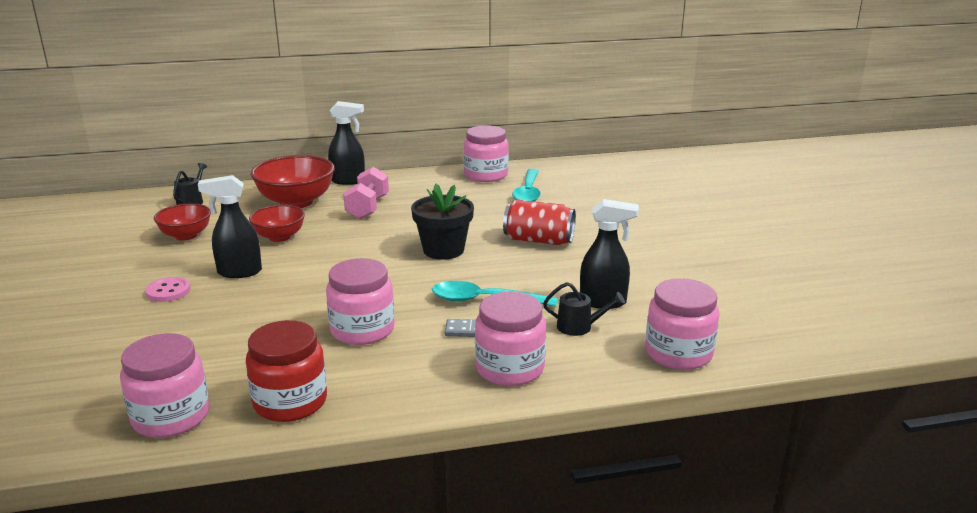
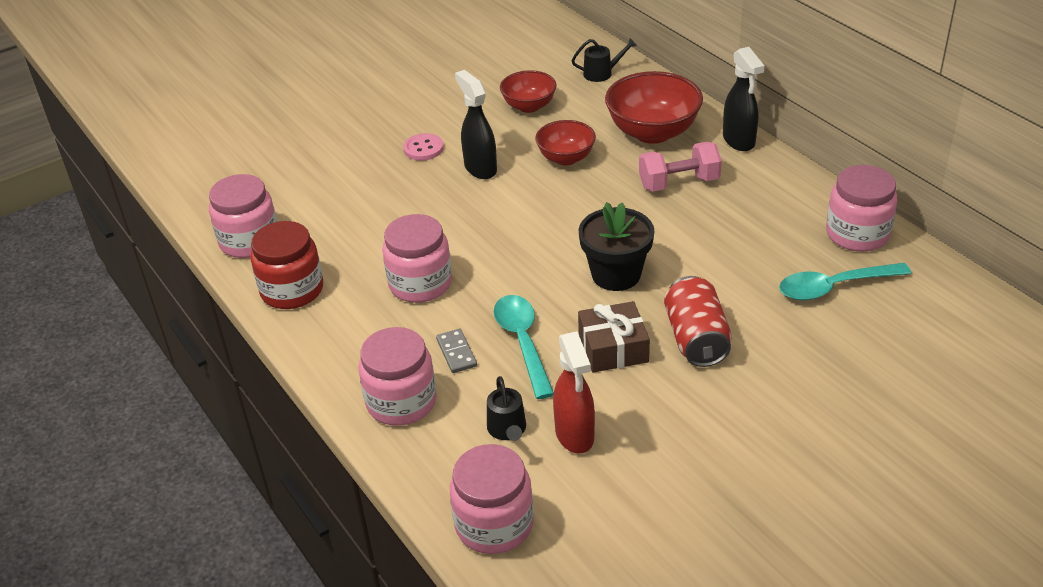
camera: 70 degrees right, 15 degrees up
black spray bottle [580,199,639,309] -> red spray bottle [553,331,595,453]
none -> brown gift [578,301,650,372]

